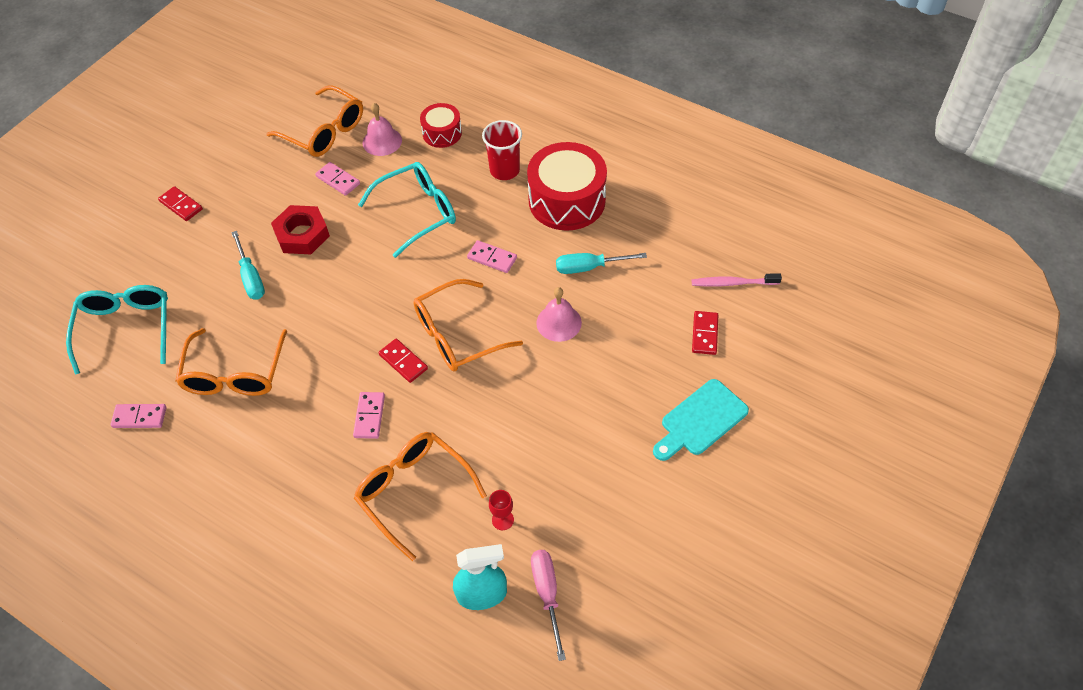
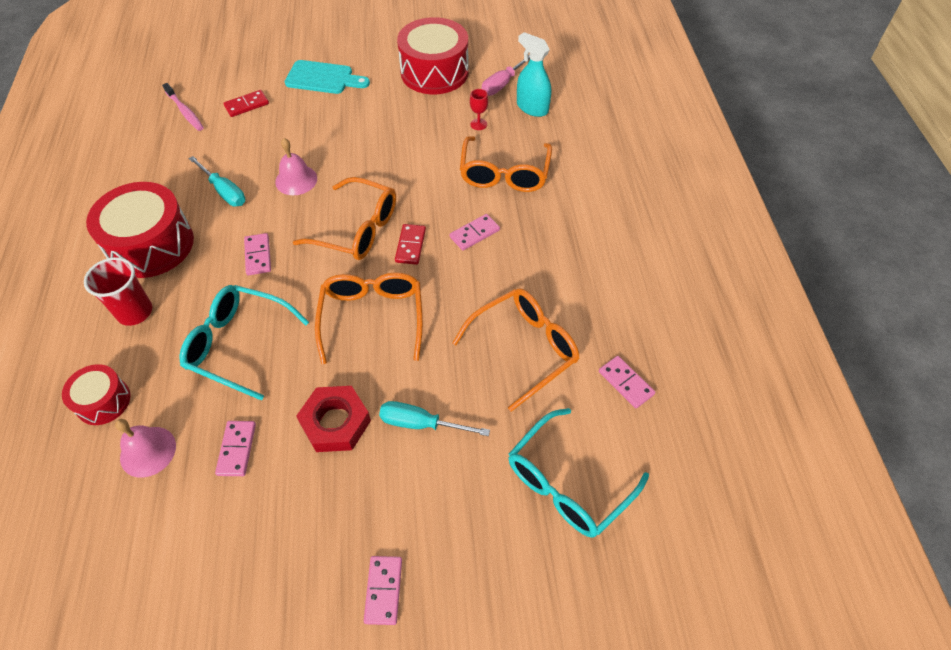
camera: 130 degrees left, 0 degrees up
red domino [158,186,203,221] -> pink domino [364,556,402,625]
turquoise screwdriver [231,231,265,300] -> turquoise screwdriver turned 105 degrees counterclockwise [379,401,490,436]
orange glasses [266,86,363,157] -> orange glasses moved to [315,272,423,364]
none -> red drum [397,17,469,94]

